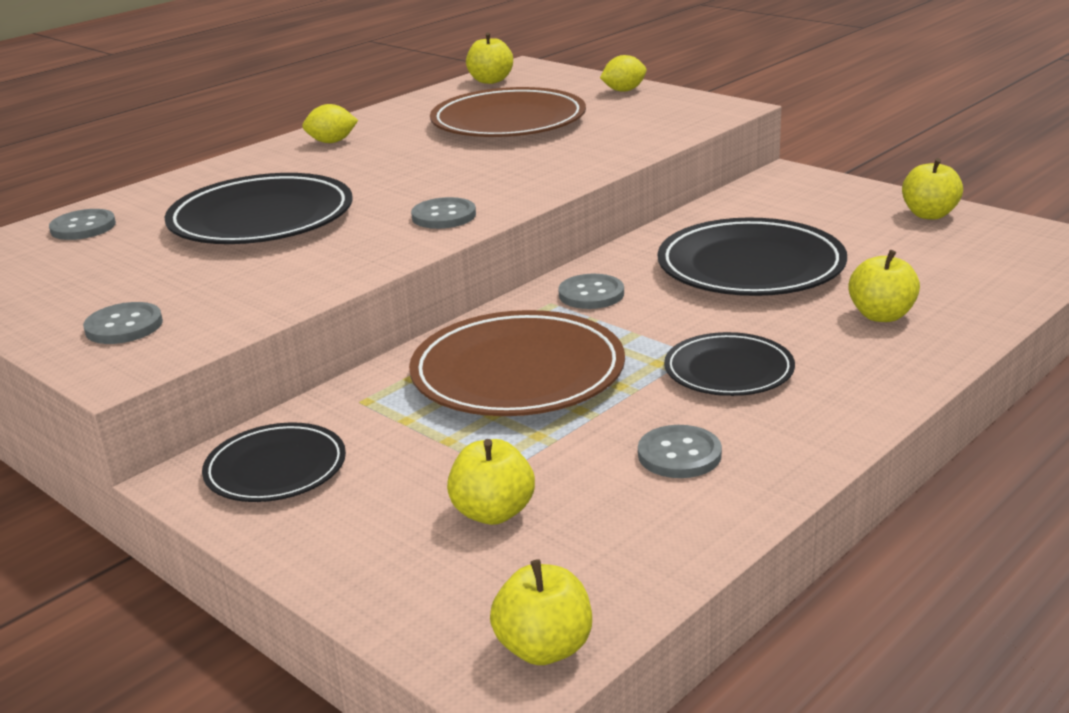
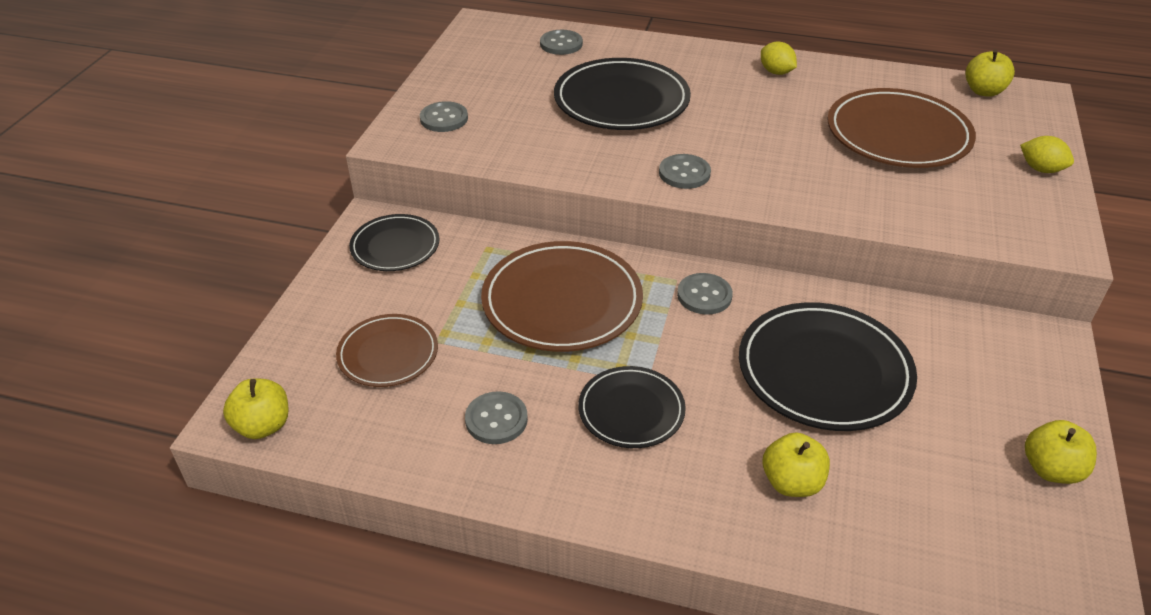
camera: 60 degrees right, 15 degrees up
yellow apple [447,439,535,525] -> brown plate [336,314,438,387]

